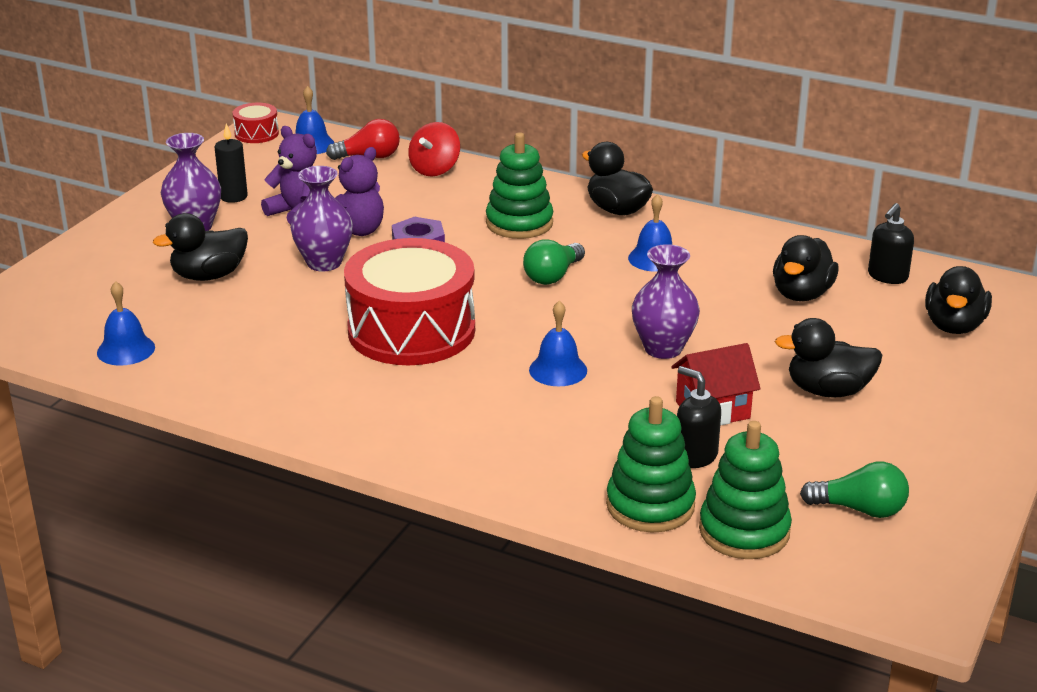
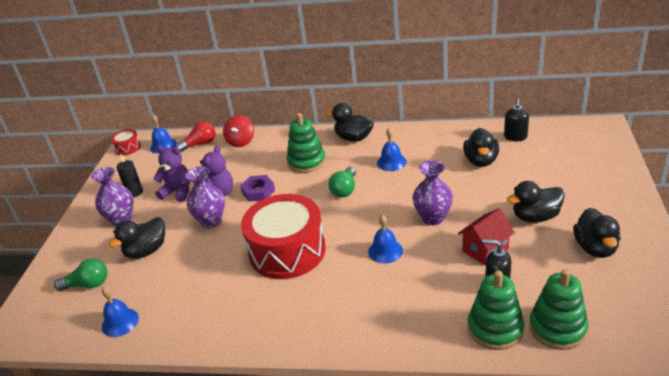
camera: 15 degrees left, 5 degrees up
green light bulb [800,462,909,518] -> green light bulb moved to [54,259,108,291]
black duck [925,266,992,334] -> black duck moved to [573,208,620,258]

